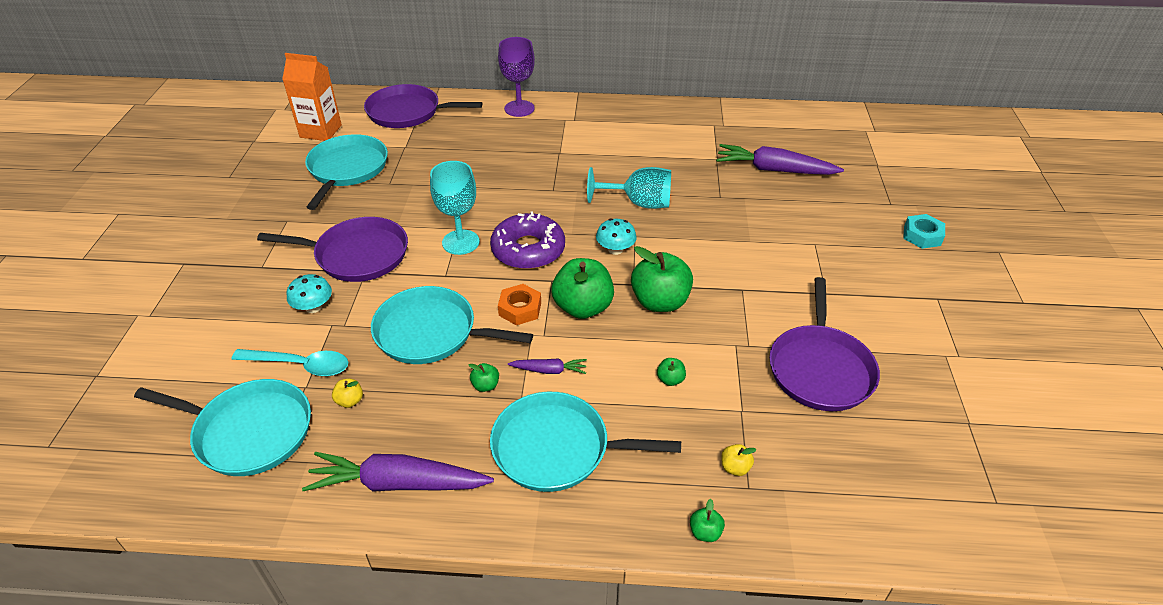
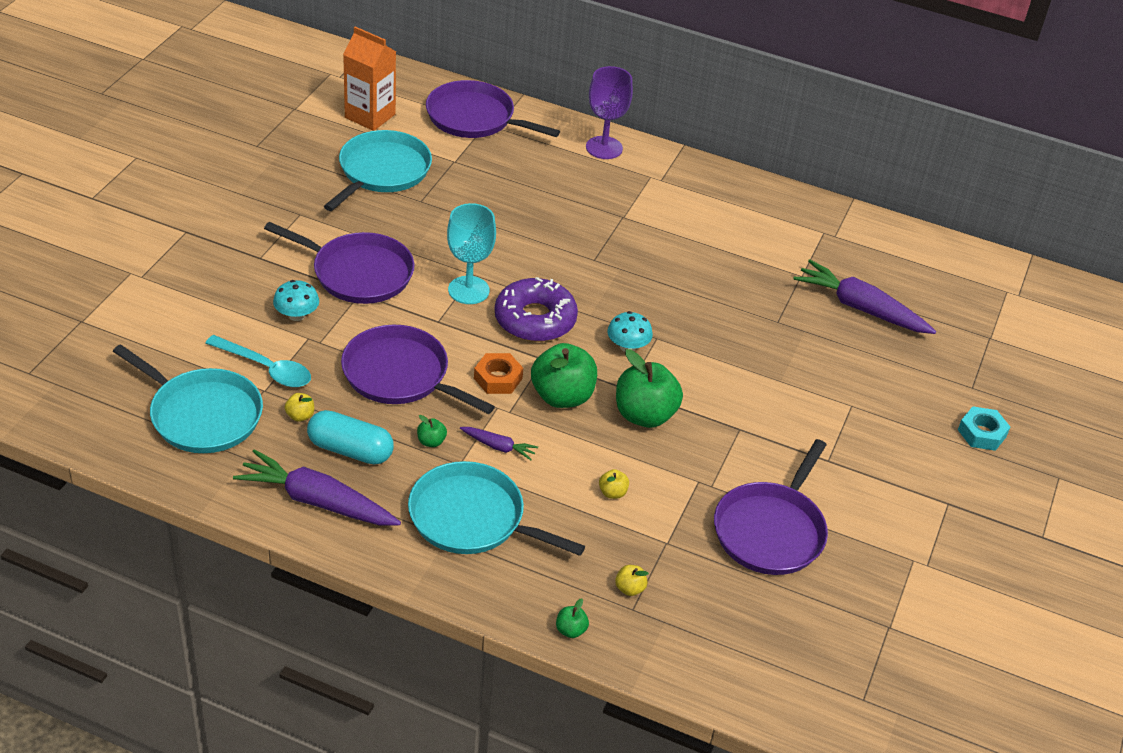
camera: 15 degrees right, 0 degrees up
turquoise pan [371,286,533,364] -> purple pan [341,325,495,414]
turquoise goblet [587,167,671,209] -> none
green apple [657,358,686,386] -> yellow apple [599,469,629,499]
none -> turquoise capsule [307,410,394,464]

